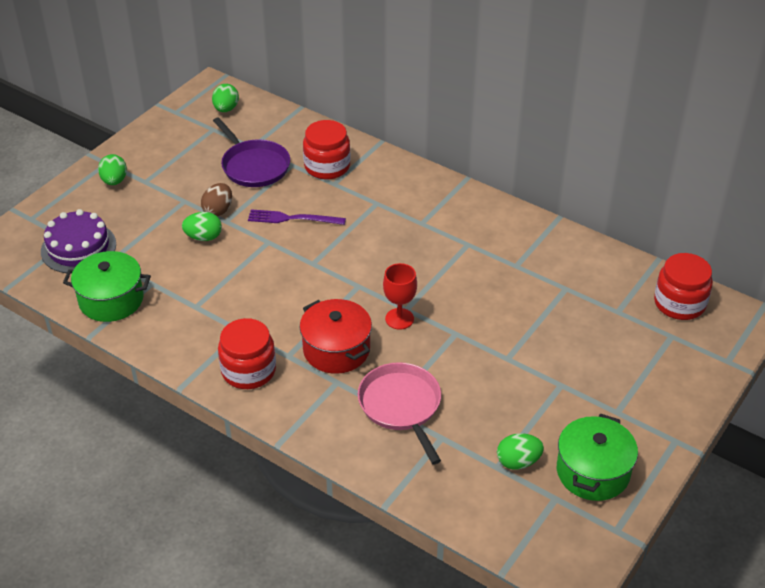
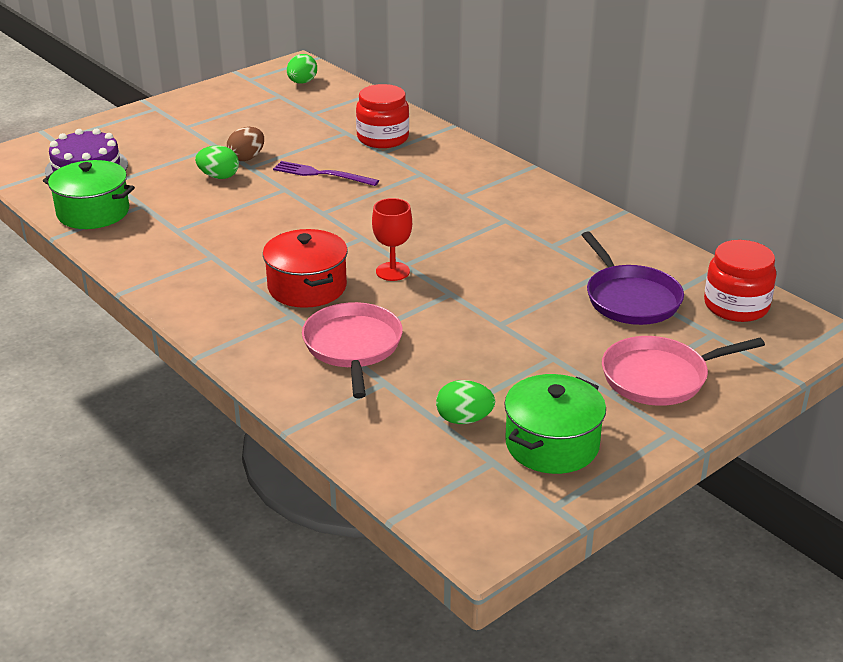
camera: 15 degrees right, 10 degrees down
green egg [98,154,127,185] -> none
purple pan [213,117,290,187] -> purple pan moved to [582,232,684,325]
red jar [218,318,276,389] -> none
none -> pink pan [602,336,765,406]

